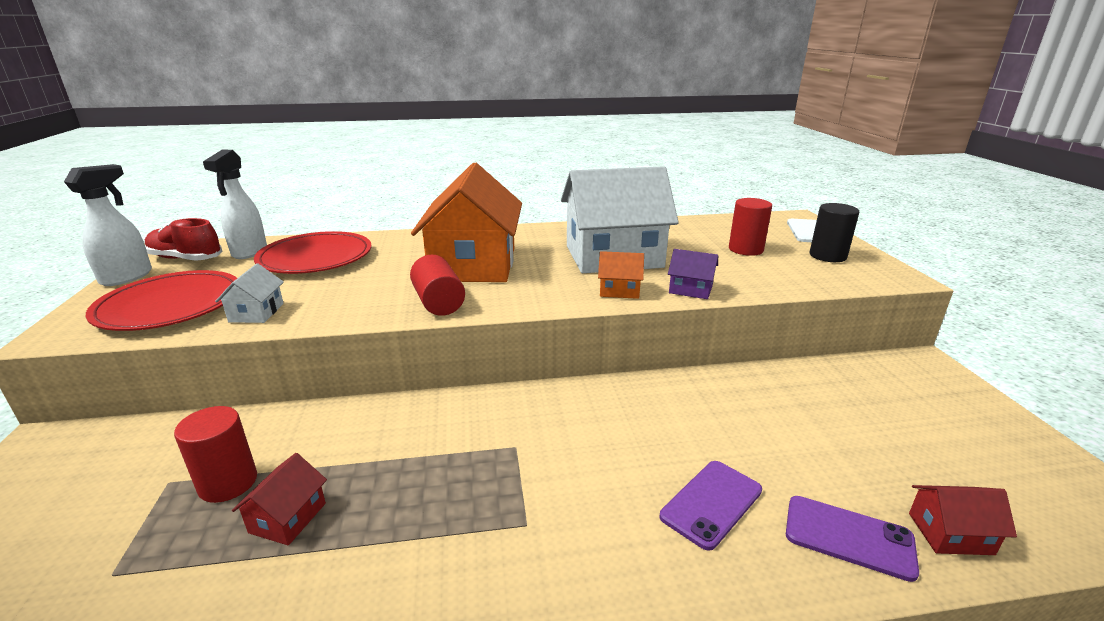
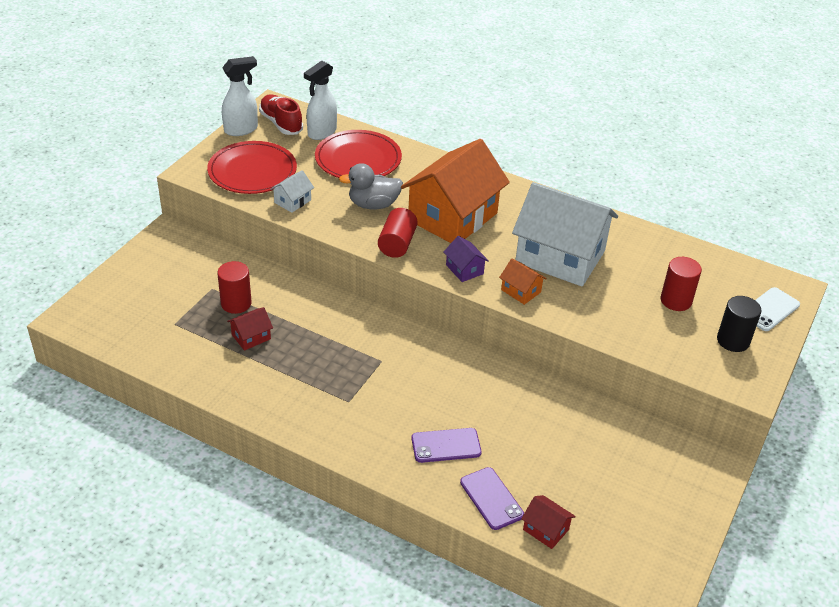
camera: 35 degrees right, 15 degrees up
purple house [668,249,718,299] -> purple house moved to [443,236,489,282]
none -> grey duck [339,163,403,210]

